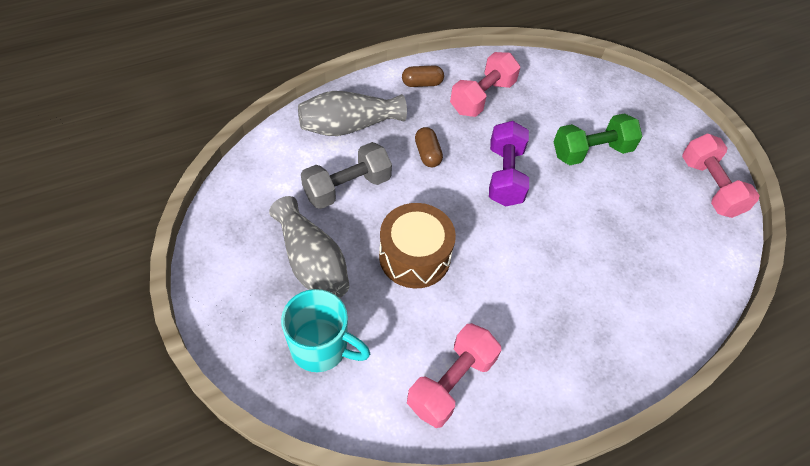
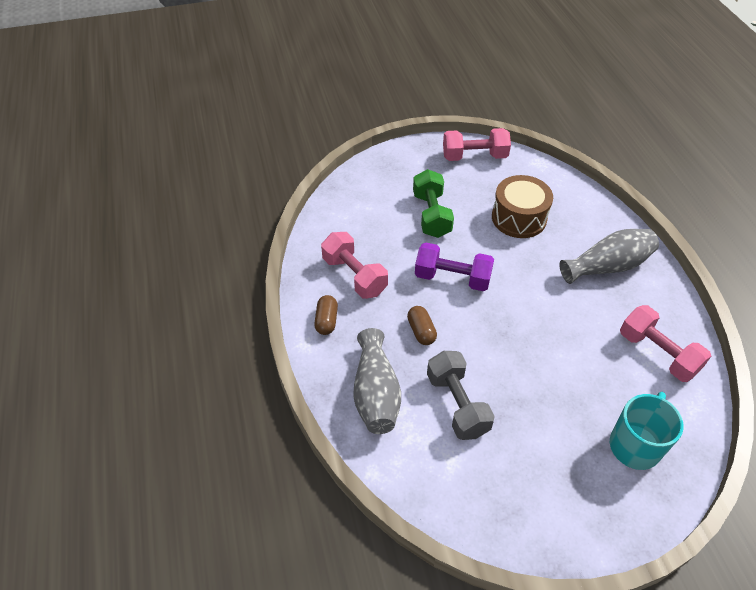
camera: 75 degrees left, 5 degrees down
grey vase [269,196,349,299] -> grey vase moved to [559,229,659,284]
brown drum [379,203,456,288] -> brown drum moved to [492,175,553,238]
brown capsule [415,127,443,167] -> brown capsule turned 75 degrees clockwise [407,306,437,345]

